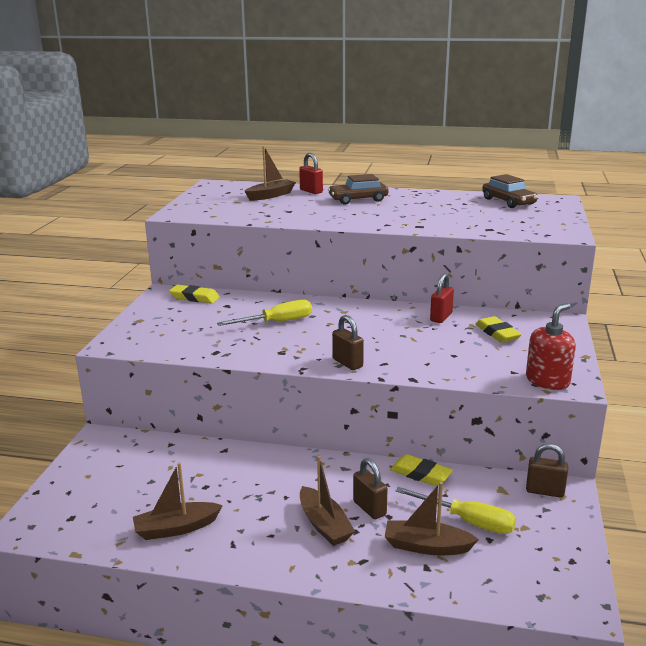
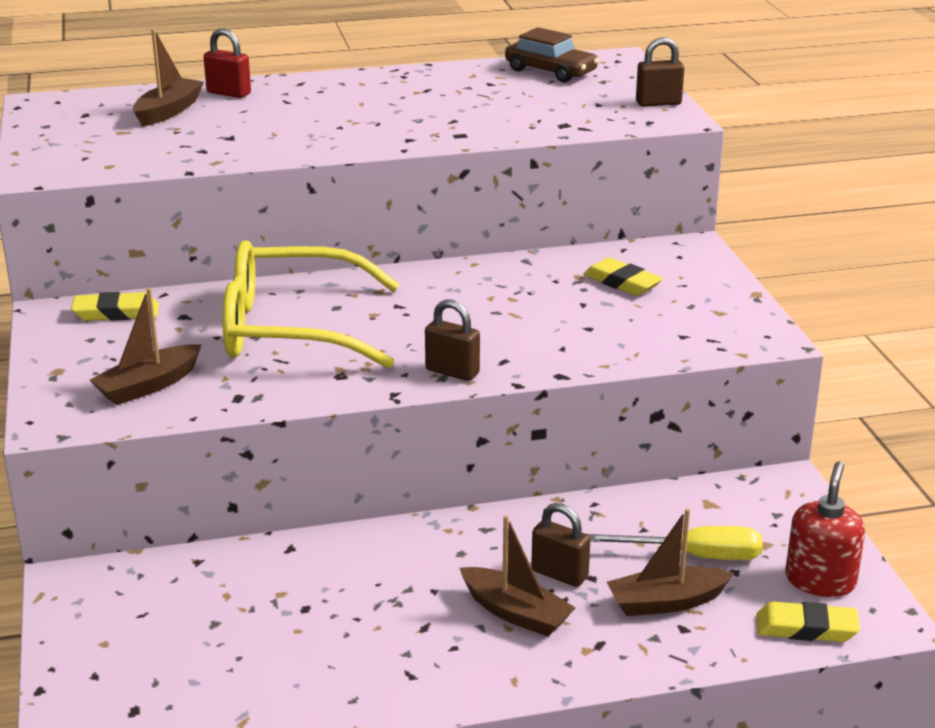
camera: 25 degrees left, 5 degrees up
brown boat [133,462,223,540] -> brown boat moved to [90,288,202,405]
yellow screwdriver [217,300,312,326] -> yellow glasses [223,240,399,369]
brown car [328,174,388,205] -> none
yellow eraser [390,454,453,486] -> yellow eraser moved to [756,602,860,642]
red padlock [430,273,454,323] -> none
red soap dispenser [526,303,576,390] -> red soap dispenser moved to [785,461,865,597]
brown padlock [526,444,568,498] -> brown padlock moved to [636,37,684,107]

